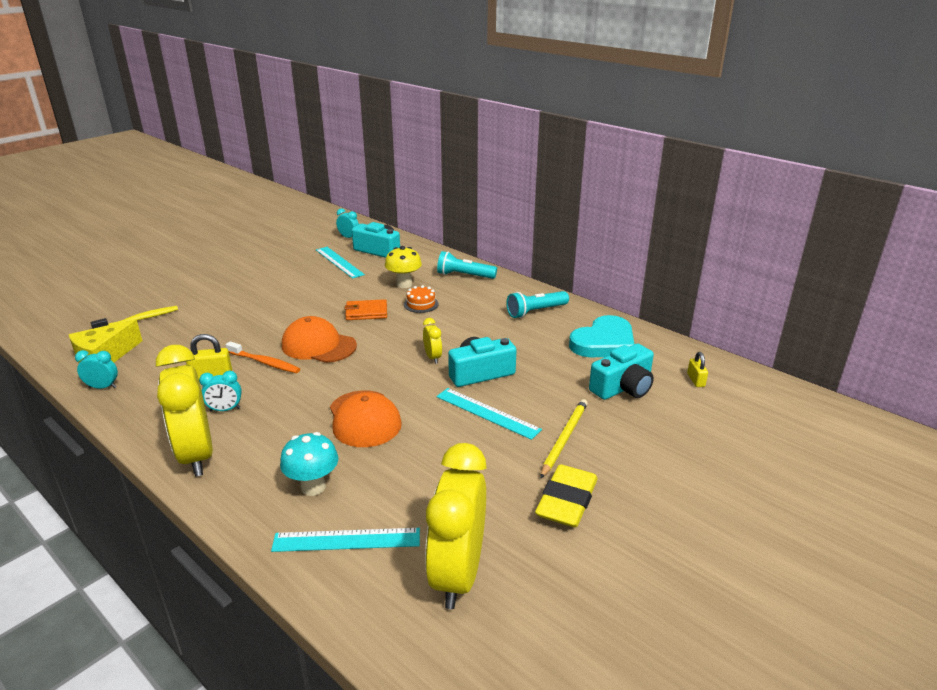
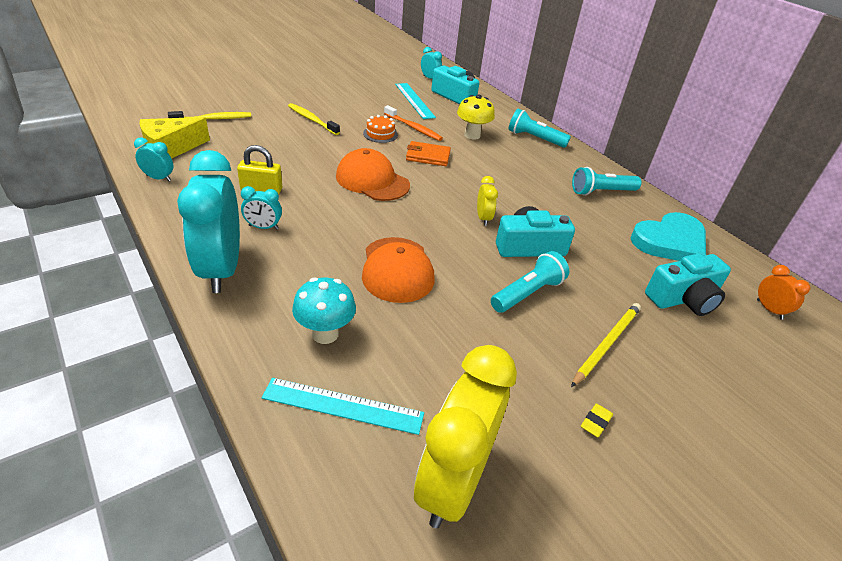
camera: 10 degrees right, 10 degrees up
yellow clock [156,345,213,477] -> turquoise clock [177,150,240,293]
orange toothbrush [226,341,300,373] -> orange toothbrush moved to [384,105,443,141]
orange cake [404,285,439,313] -> orange cake moved to [363,115,398,143]
turquoise ruler [436,388,542,440] -> turquoise flashlight [491,251,569,313]
yellow eraser [535,464,598,527] -> yellow eraser [581,403,613,437], size x0.41
yellow padlock [687,352,708,387] -> orange clock [757,265,810,320]
none -> yellow toothbrush [288,103,340,135]

